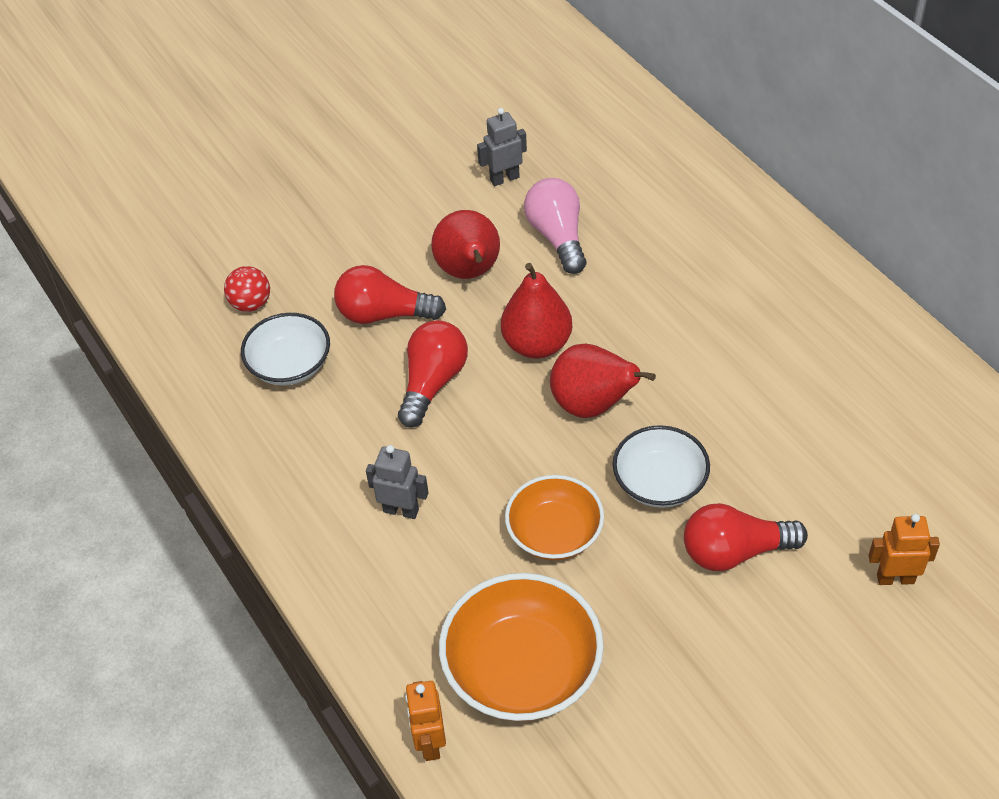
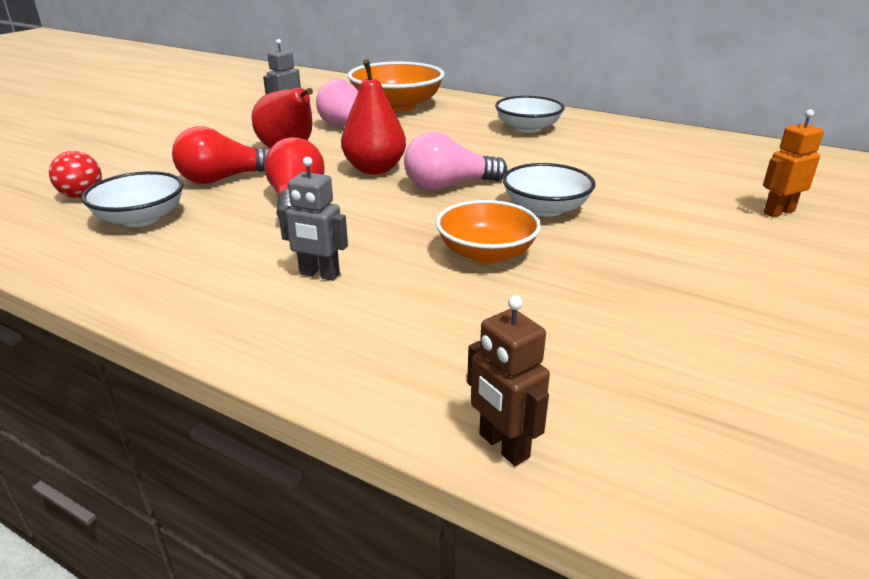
camera: 30 degrees left, 20 degrees down
grey robot [366,445,429,519] -> grey robot turned 150 degrees counterclockwise [278,157,348,281]
orange robot [405,681,446,761] -> brown robot [467,295,550,466]
orange bowl [439,573,604,721] -> orange bowl moved to [348,61,445,112]
red pear [550,343,656,418] -> pink light bulb [404,132,507,191]
red light bulb [684,503,808,571] -> none
none -> white bowl [495,96,564,133]

